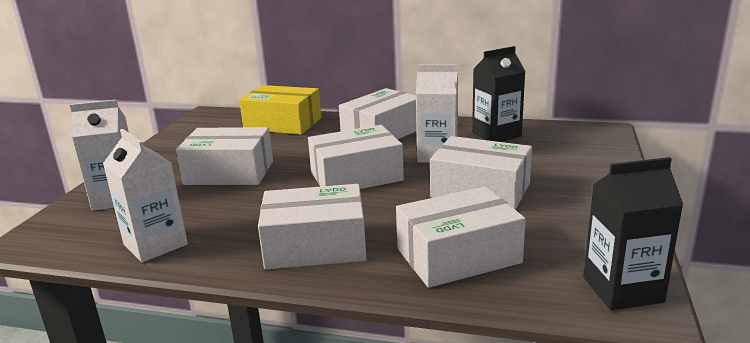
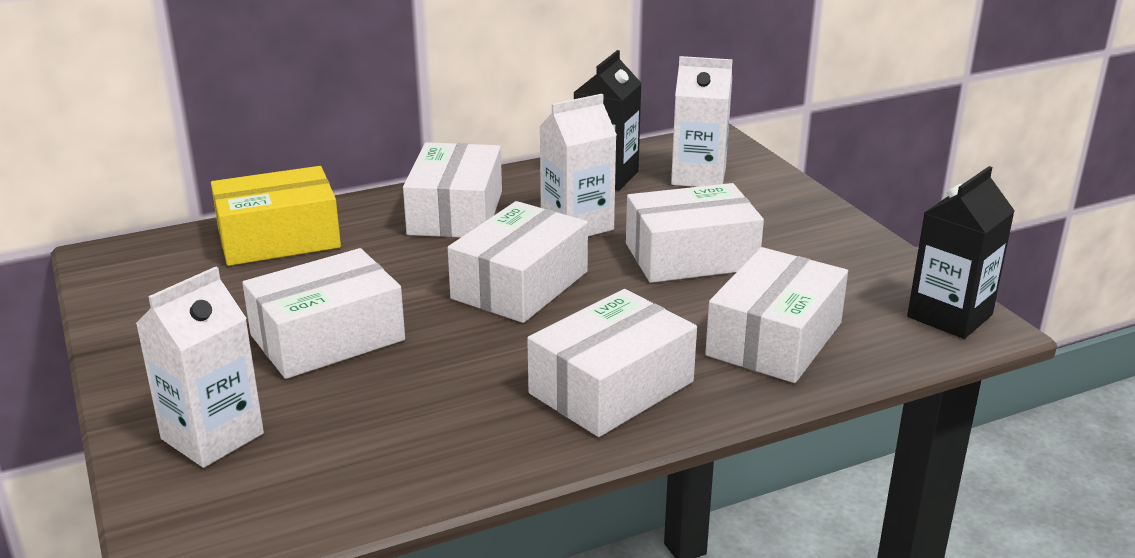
camera: 40 degrees left, 5 degrees up
white carton [103,129,188,263] -> white carton moved to [671,56,733,187]

